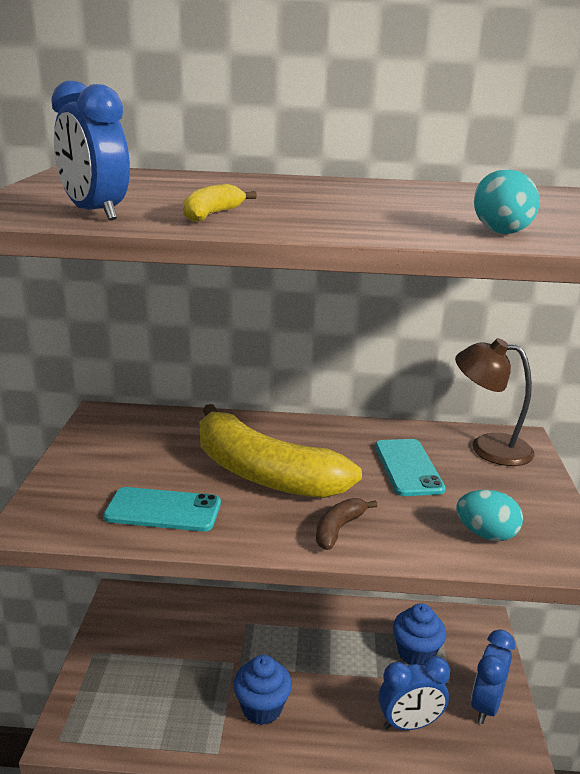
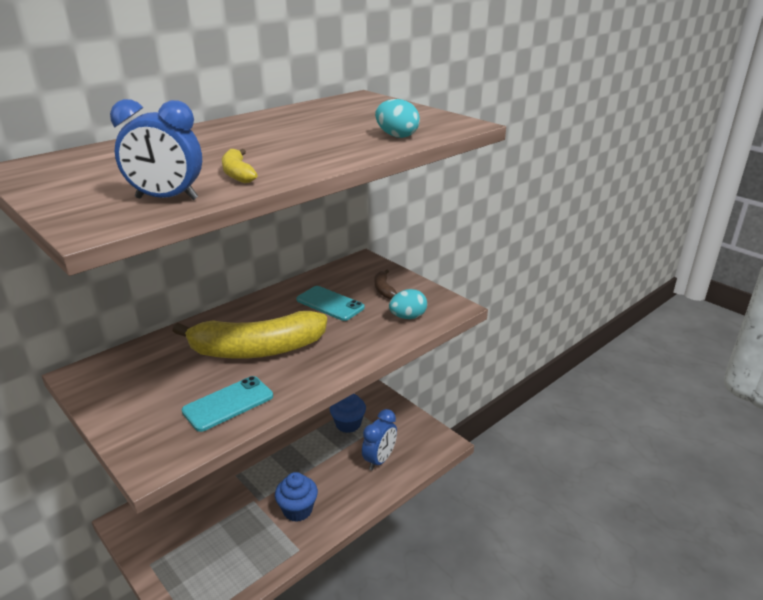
camera: 45 degrees left, 5 degrees up
brown banana [316,498,378,550] -> brown banana moved to [374,269,397,299]
brown lamp [455,338,535,466] -> none
blue clock [471,629,515,724] -> none

